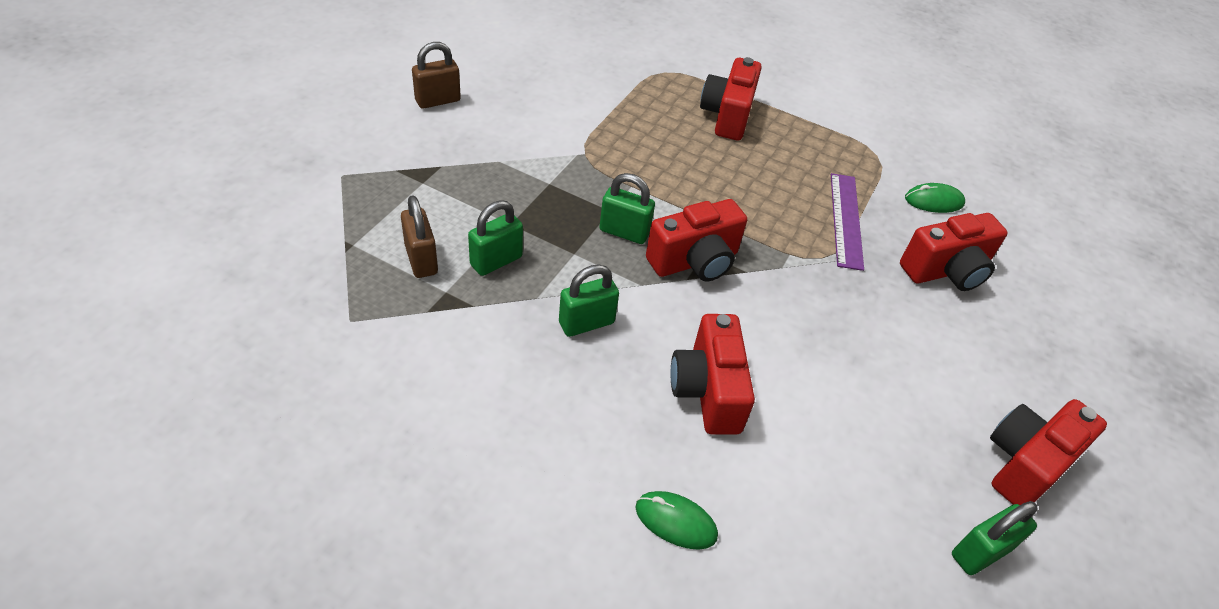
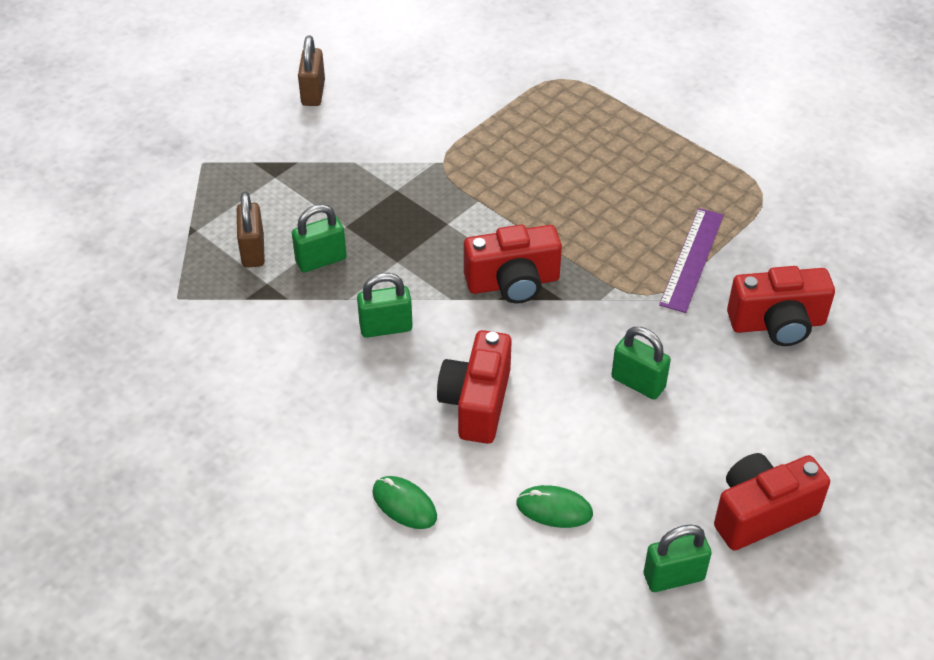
camera: 20 degrees right, 0 degrees up
brown padlock [412,42,461,109] -> brown padlock turned 75 degrees counterclockwise [298,35,325,106]
green padlock [600,173,655,244] -> green padlock moved to [611,327,671,399]
red camera [700,57,762,141] -> none
green mouse [905,183,965,213] -> green mouse moved to [516,485,593,528]

